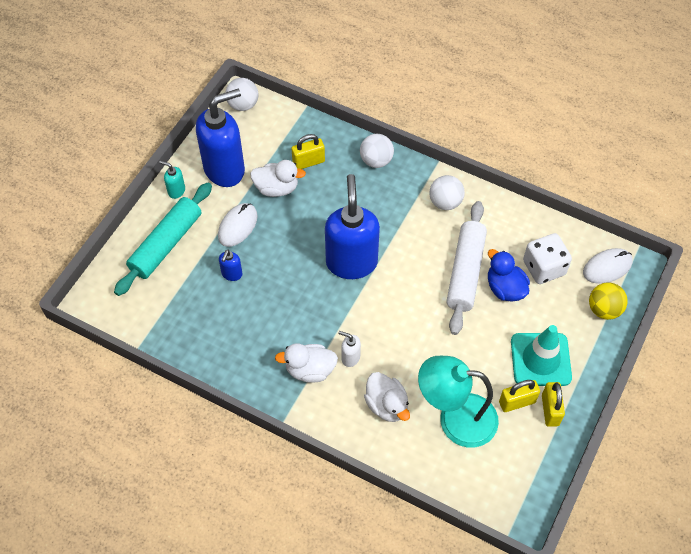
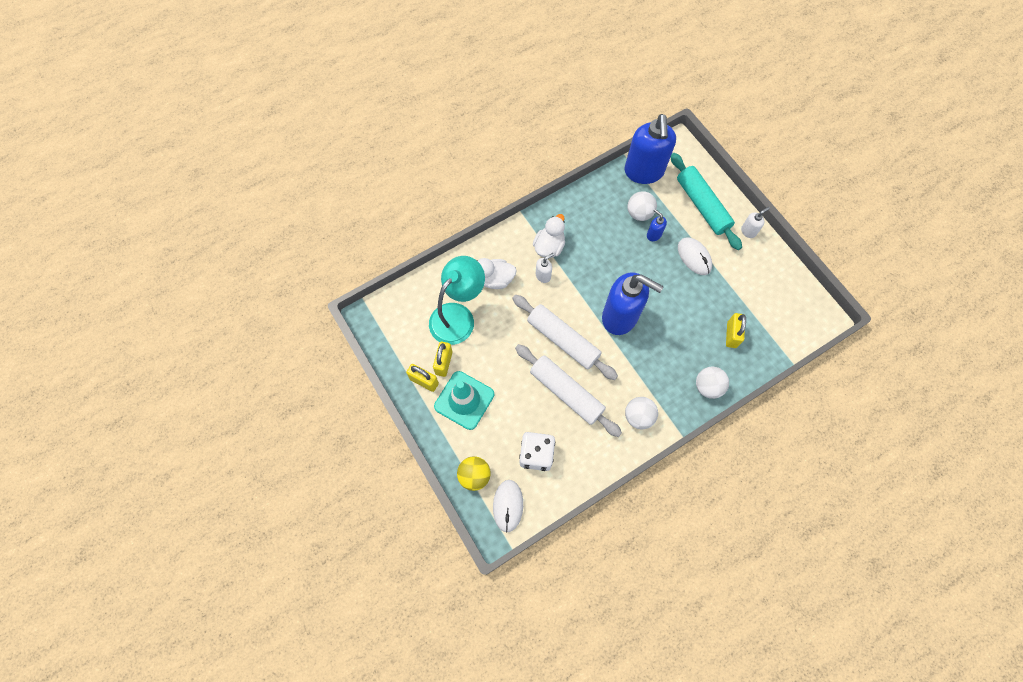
camera: 120 degrees right, 10 degrees up
turquoise soap dispenser [159,160,185,199] -> white soap dispenser [741,207,770,238]
blue soap dispenser [196,89,245,187] -> blue soap dispenser moved to [624,114,676,184]
white ball [225,78,258,111] -> white ball moved to [627,191,657,221]
white duck [250,160,306,197] -> none
blue duck [488,249,530,302] -> none
none -> white rolling pin [512,295,618,380]

